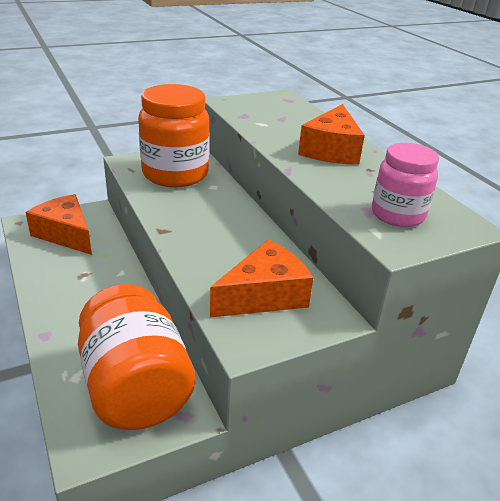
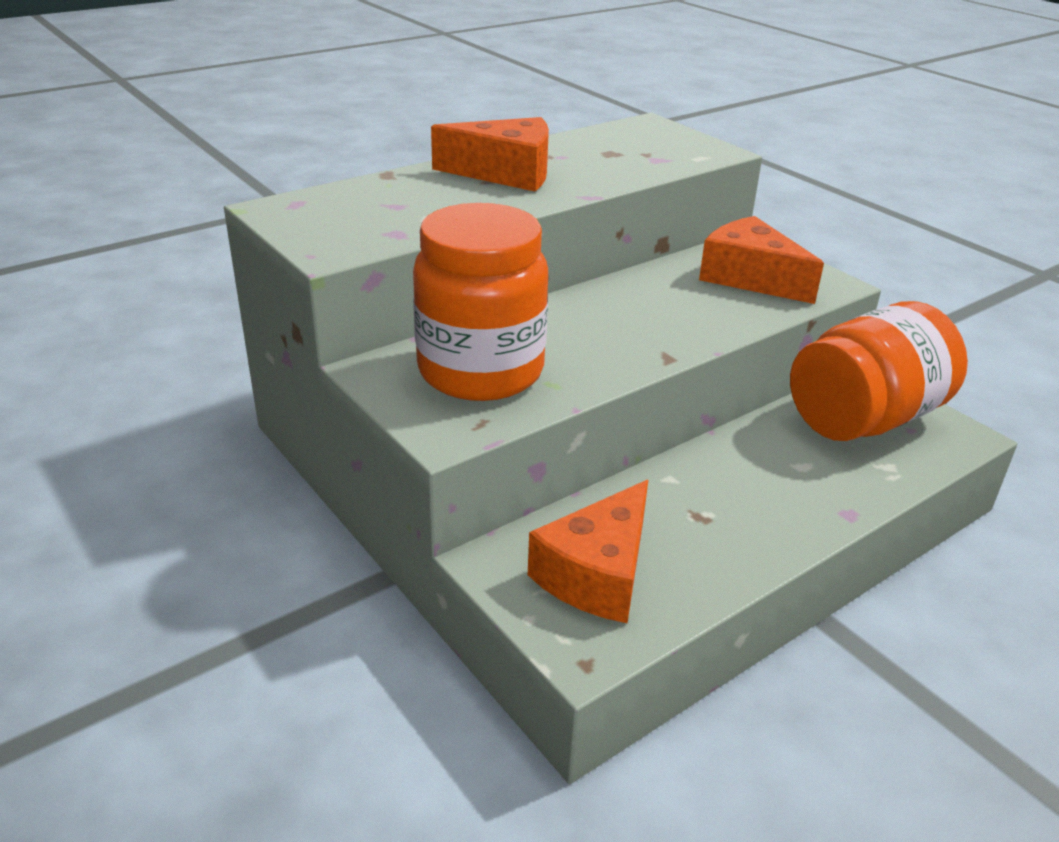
camera: 100 degrees left, 0 degrees up
pink jar [372,143,439,227] -> none

